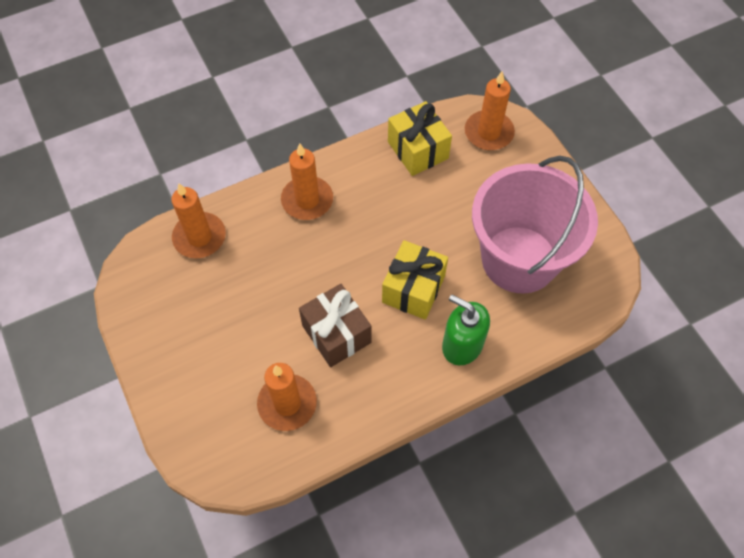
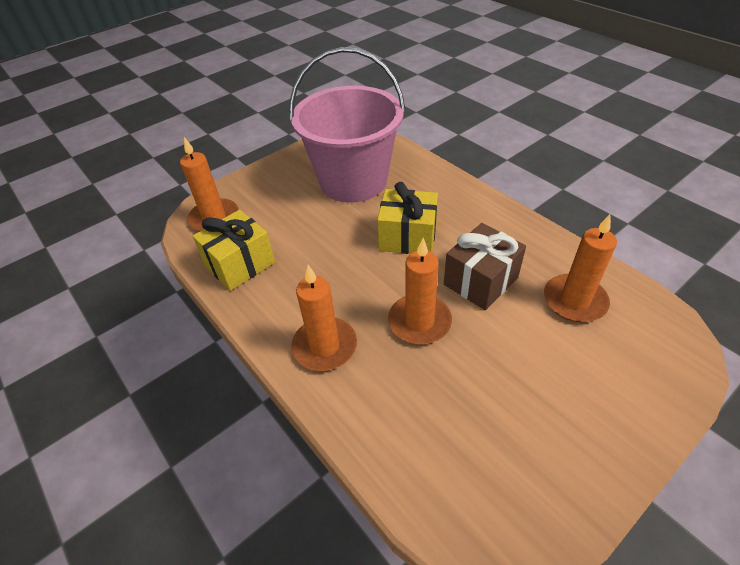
camera: 100 degrees left, 15 degrees down
orange candle [171,184,226,258] -> orange candle moved to [388,238,452,344]
green soap dispenser [442,295,490,365] -> none

